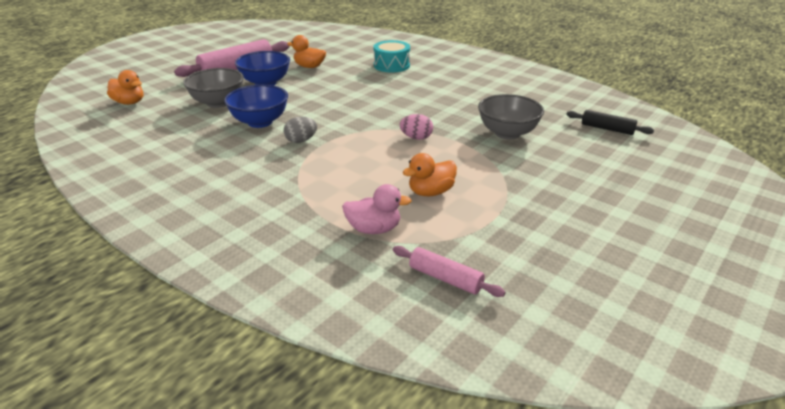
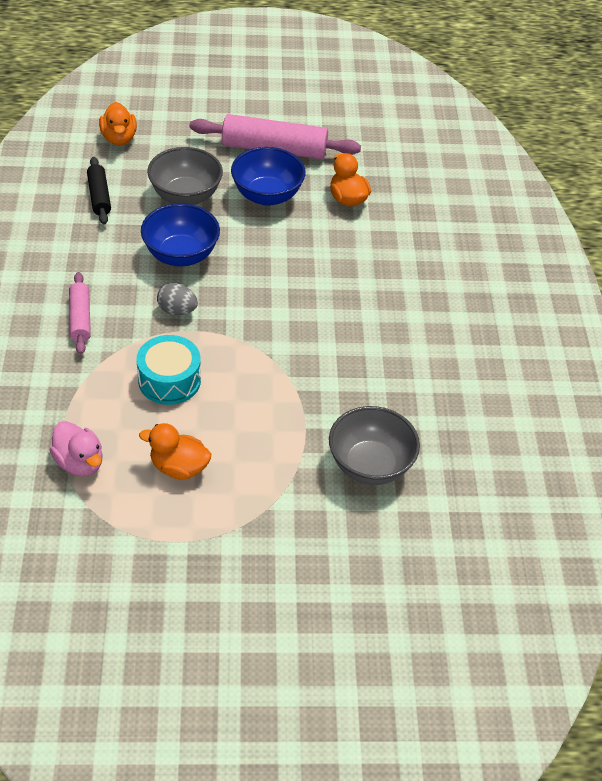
camera: 45 degrees right, 15 degrees up
turquoise drum [373,40,410,73] -> turquoise drum moved to [136,335,201,405]
pink rolling pin [393,246,506,297] -> pink rolling pin moved to [69,272,91,354]
pink egg [400,114,433,140] -> none
black rolling pin [566,110,654,135] -> black rolling pin moved to [87,157,111,225]

